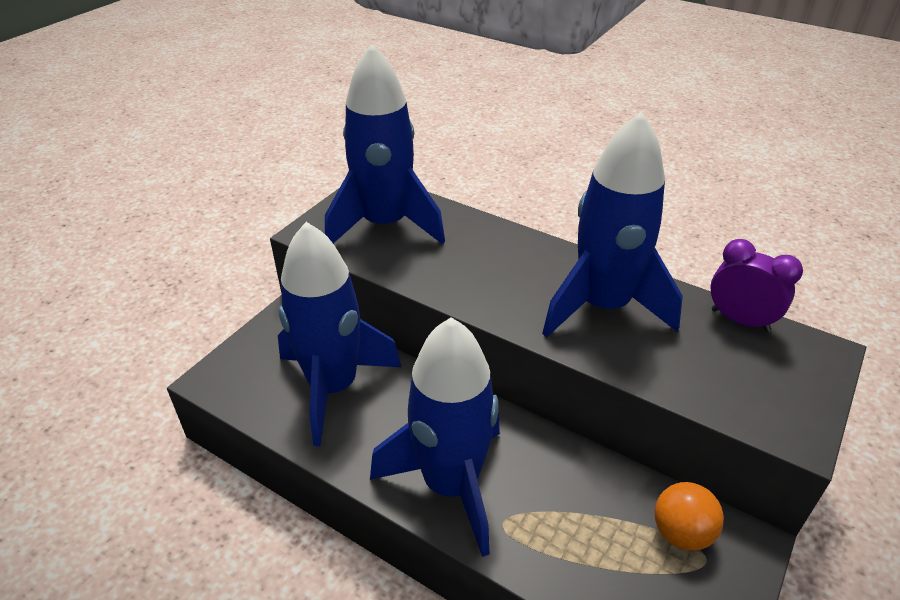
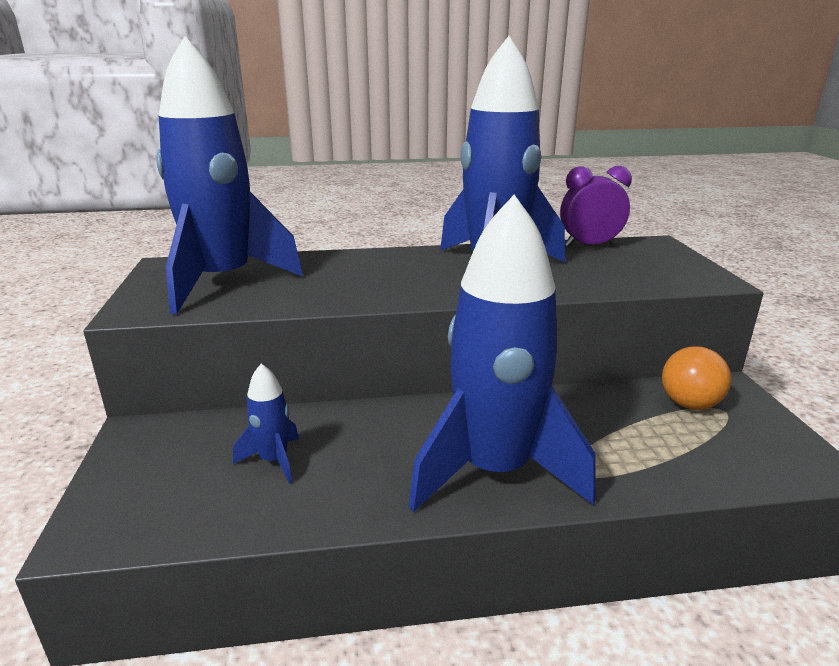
camera: 40 degrees left, 15 degrees down
blue rocket [278,222,401,446] -> blue rocket [233,364,299,483], size x0.41

